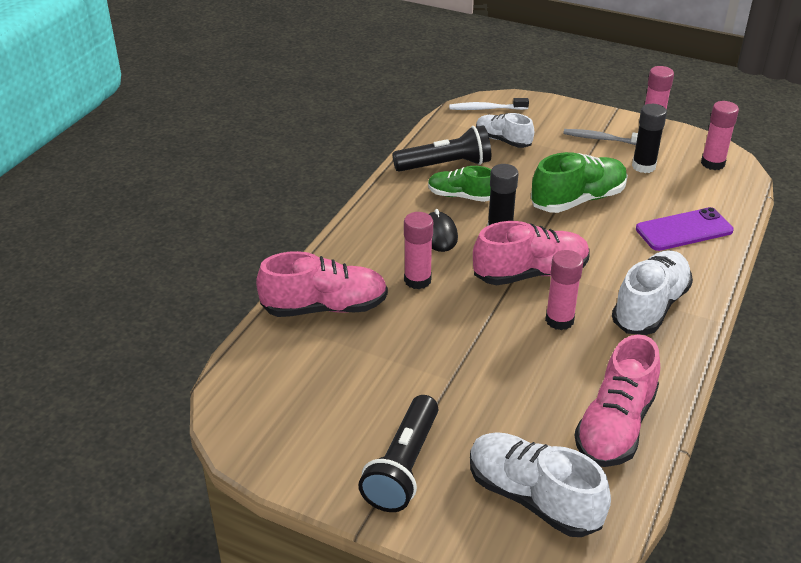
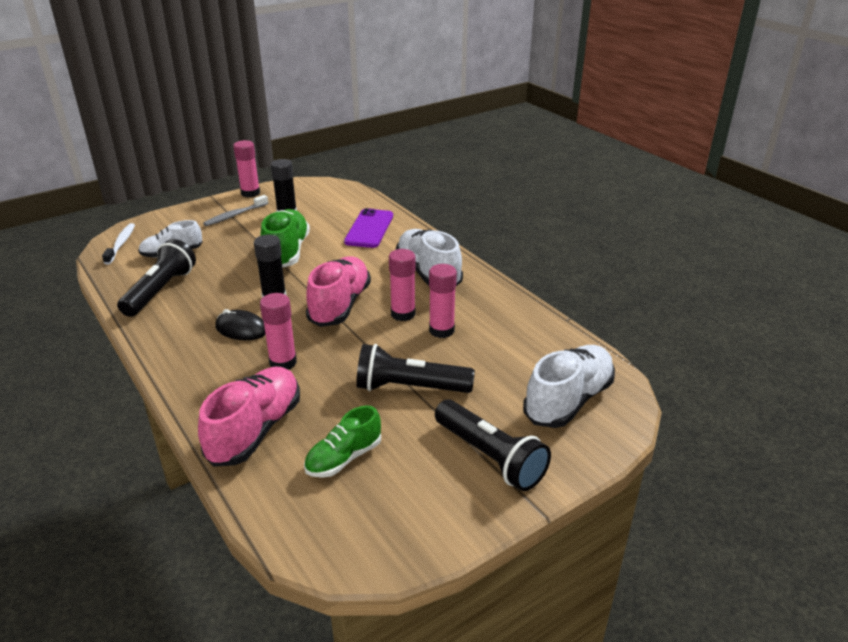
camera: 60 degrees left, 5 degrees down
green shoe [428,166,491,202] -> green shoe moved to [304,405,381,478]
white toothbrush [449,98,529,110] -> white toothbrush turned 150 degrees clockwise [102,223,135,265]
white shoe [470,432,611,537] -> white shoe turned 150 degrees clockwise [523,345,615,428]
pink shoe [574,334,660,467] -> none
pink glue stick [701,101,739,170] -> pink glue stick moved to [429,264,457,338]
none -> black flashlight [356,344,475,393]

